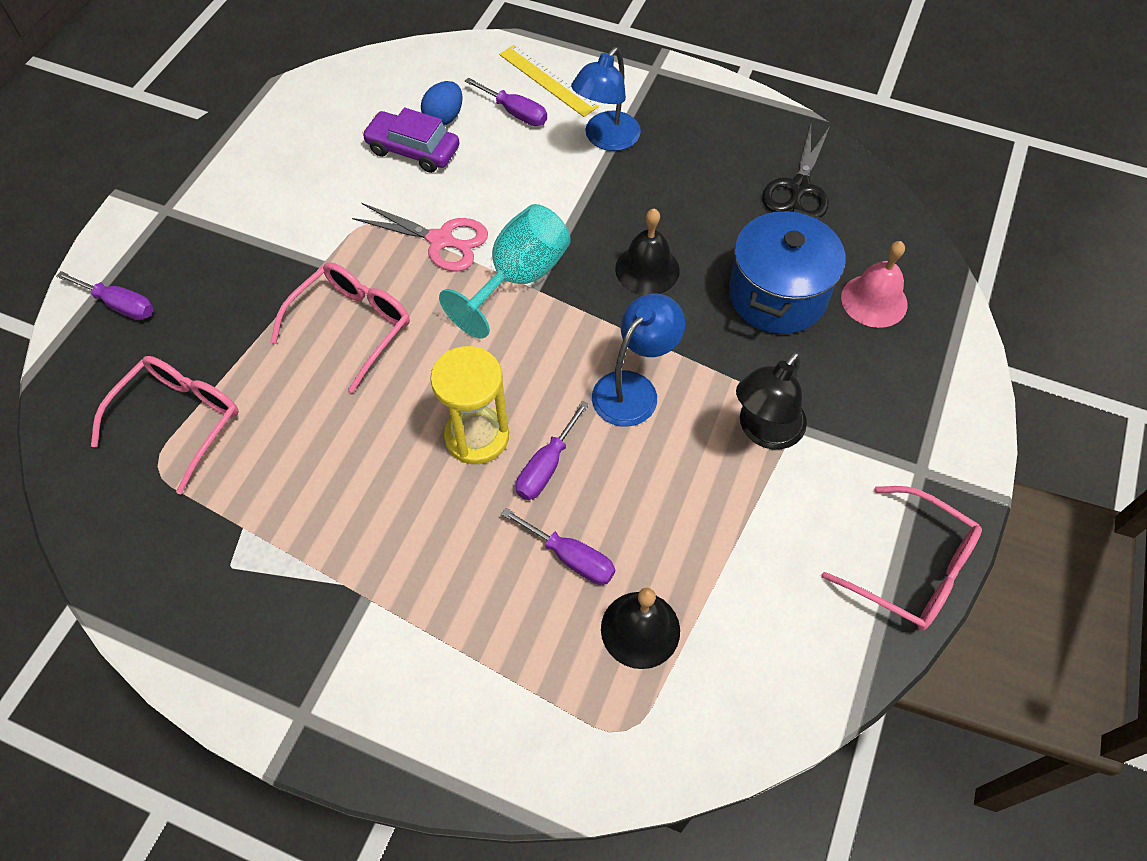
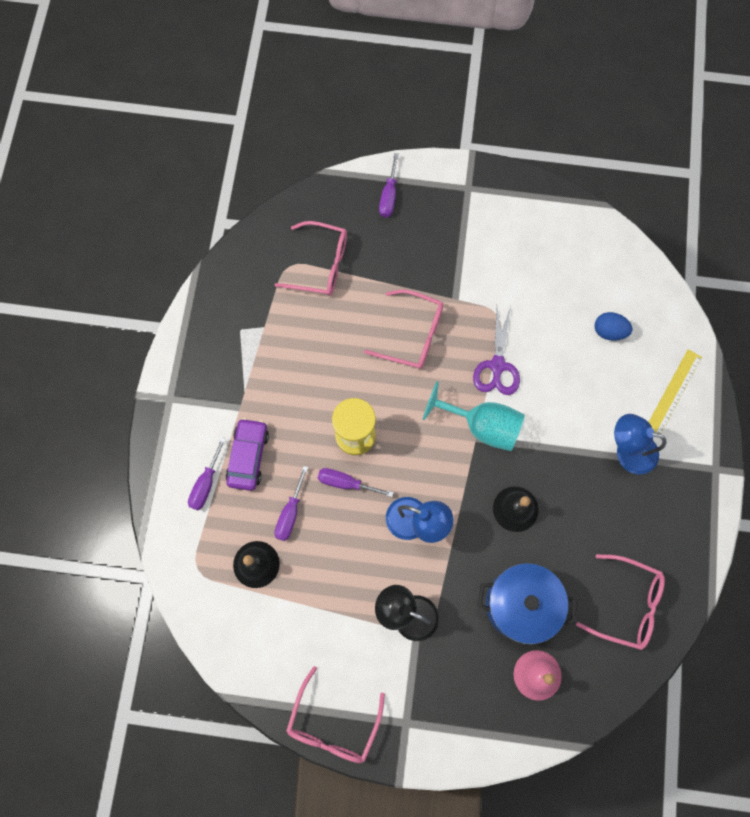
camera: 75 degrees right, 15 degrees up
pink scissors [352,203,488,271] -> purple scissors [473,306,520,395]
purple car [362,108,459,173] -> purple car moved to [226,418,269,491]
purple screwdriver [465,77,547,126] -> purple screwdriver moved to [188,437,226,510]
black scissors [762,125,830,217] -> pink glasses [576,554,665,650]

